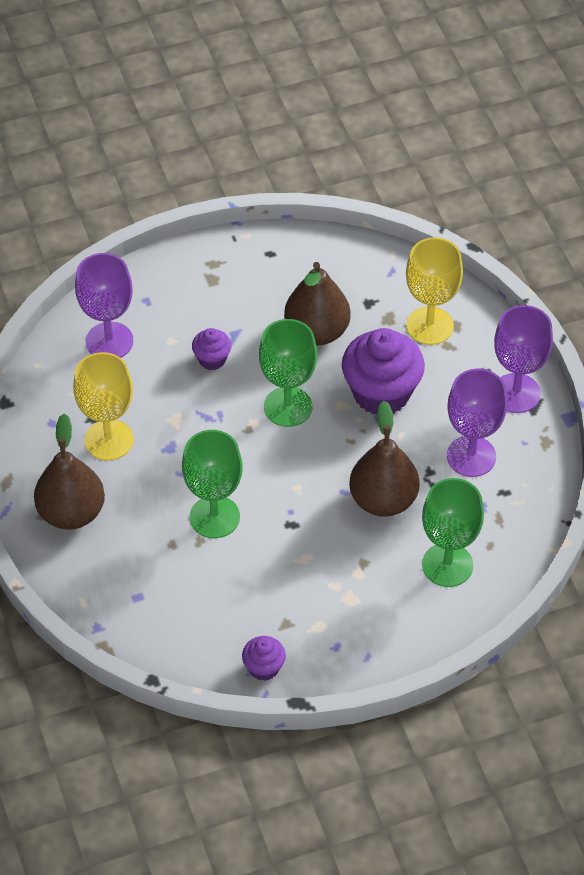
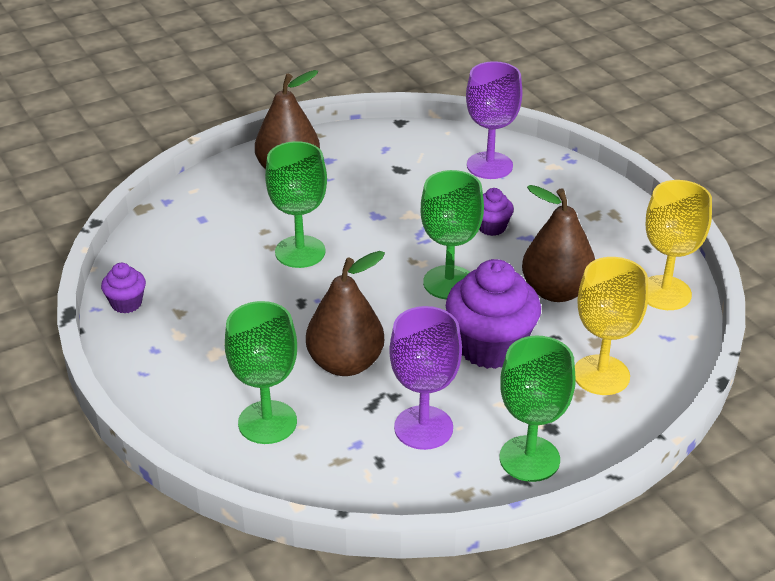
camera: 80 degrees right, 15 degrees down
yellow goblet [73,352,134,461] -> yellow goblet moved to [646,180,712,310]
purple goblet [494,305,553,413] -> green goblet [500,336,576,482]

